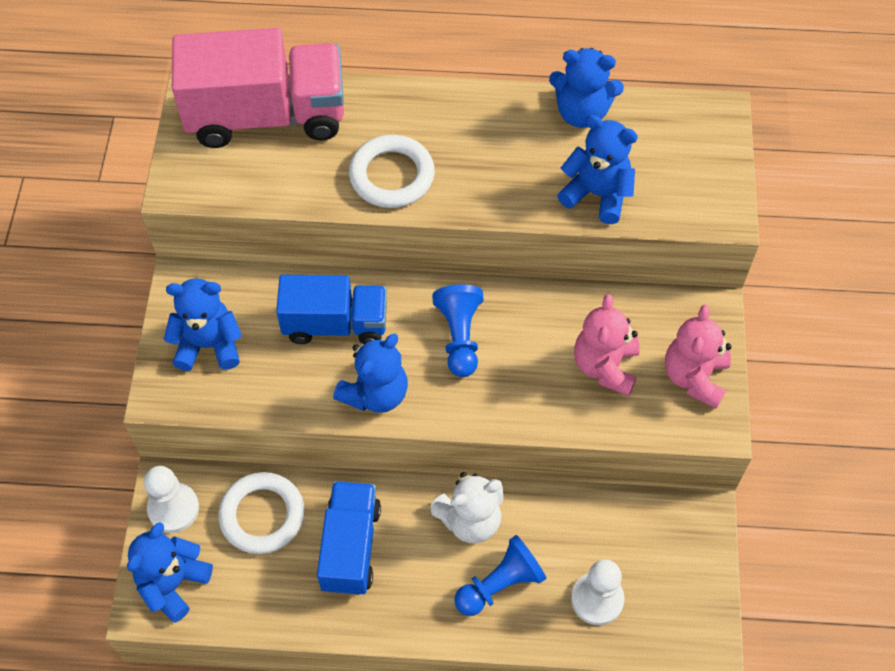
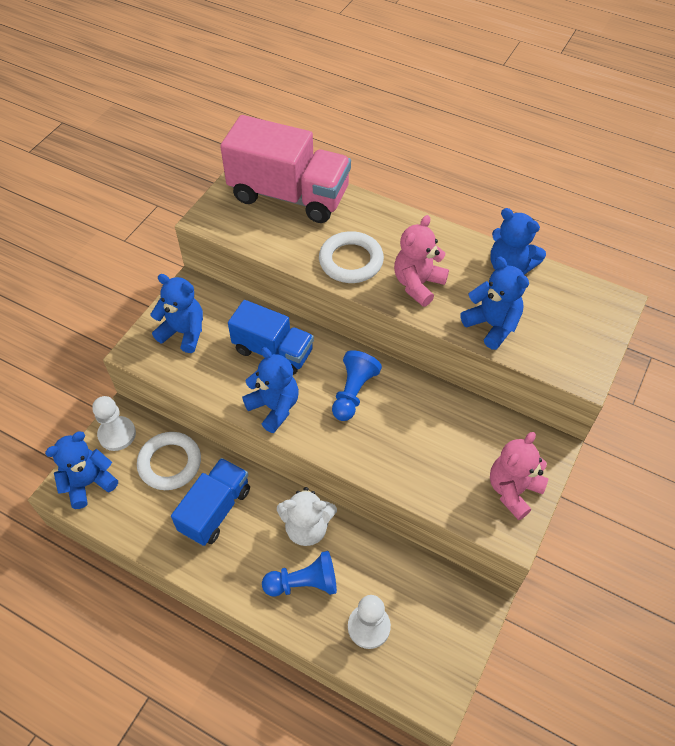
camera: 25 degrees right, 5 degrees down
blue teddy bear [333,334,408,413] -> blue teddy bear turned 105 degrees counterclockwise [242,347,299,433]
pink teddy bear [574,294,640,396] -> pink teddy bear moved to [394,215,449,307]

